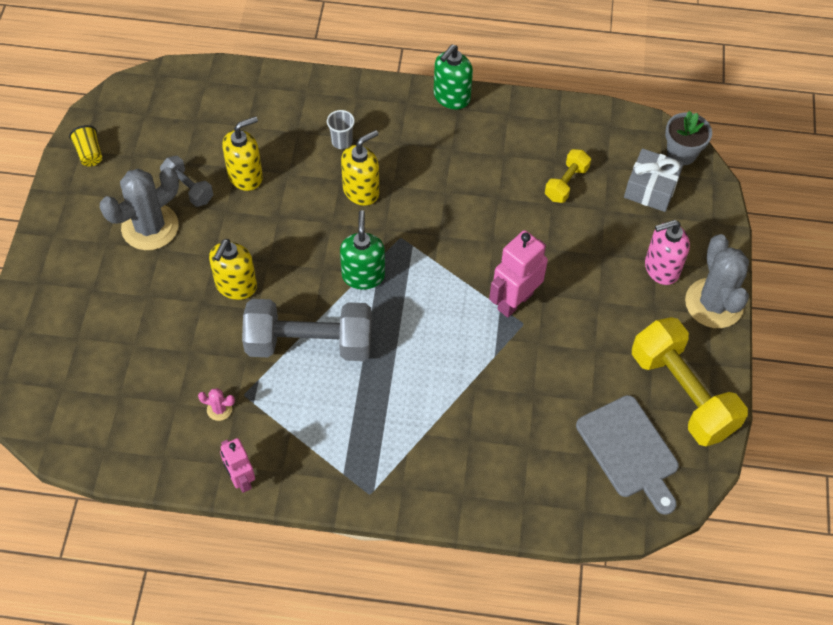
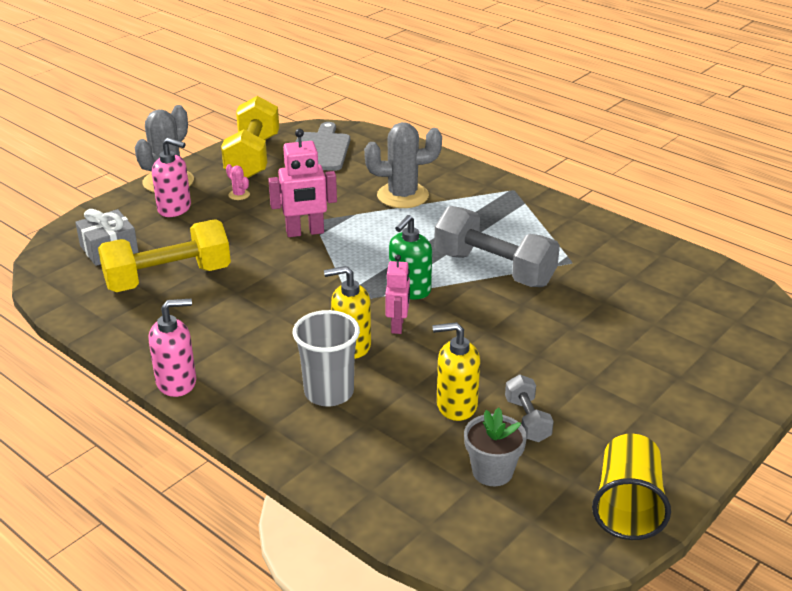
camera: 145 degrees left, 25 degrees down
yellow cup [69,125,102,167] -> yellow cup [592,434,671,540], size x1.89
grey cactus [100,167,179,250] -> grey cactus moved to [364,122,442,208]
pink cactus [198,388,235,421] -> pink cactus moved to [226,164,250,200]
yellow soap dispenser [209,239,257,300] -> none
pink robot [220,438,255,493] -> pink robot moved to [385,254,410,334]
grey cup [327,110,355,149] -> grey cup [292,310,360,407], size x1.89
green soap dispenser [434,44,473,109] -> pink soap dispenser [149,299,196,397]
yellow dumbbell [545,149,591,203] -> yellow dumbbell [98,219,231,292], size x2.02
grey flower pot [665,111,712,165] -> grey flower pot moved to [464,408,527,486]

